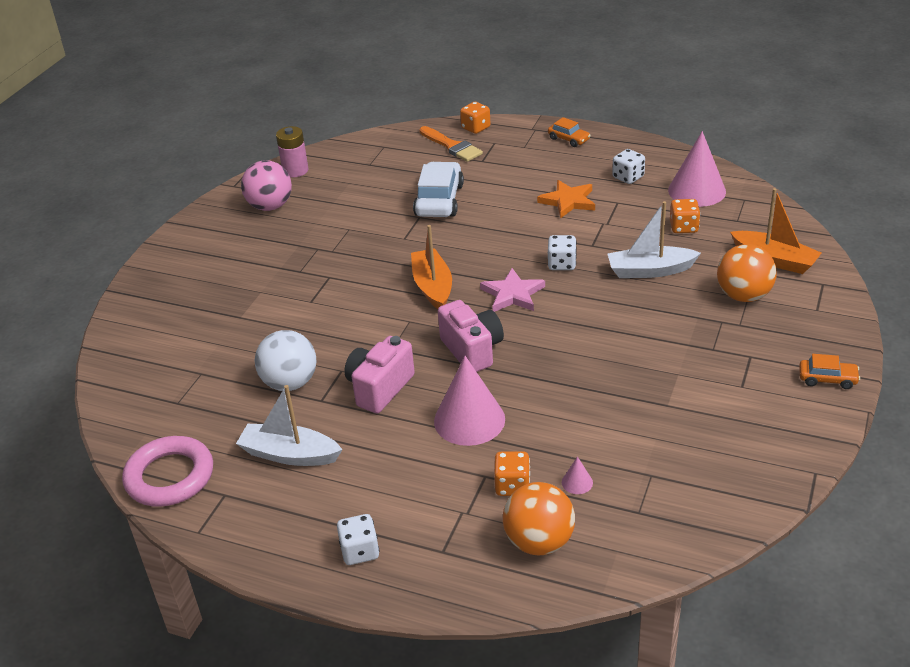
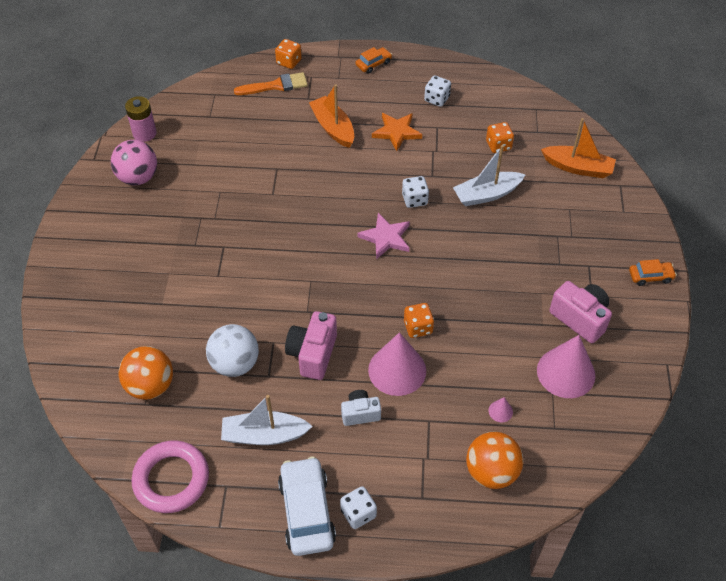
camera: 20 degrees left, 15 degrees up
orange boat [411,225,452,309] -> orange boat moved to [309,84,354,148]
white car [413,162,464,217] -> white car moved to [278,457,336,556]
orange brush [419,126,483,162] -> orange brush turned 45 degrees counterclockwise [234,72,308,95]
pink camera [438,300,504,372] -> pink camera moved to [549,281,612,343]
orange dice [494,451,530,496] -> orange dice moved to [404,303,434,338]
orange car [548,117,591,147] -> orange car turned 60 degrees counterclockwise [356,47,392,74]
pink cone [668,131,726,207] -> pink cone moved to [537,335,596,398]
orange ball [717,244,777,302] -> orange ball moved to [119,346,173,400]
none -> white camera [341,390,381,426]

